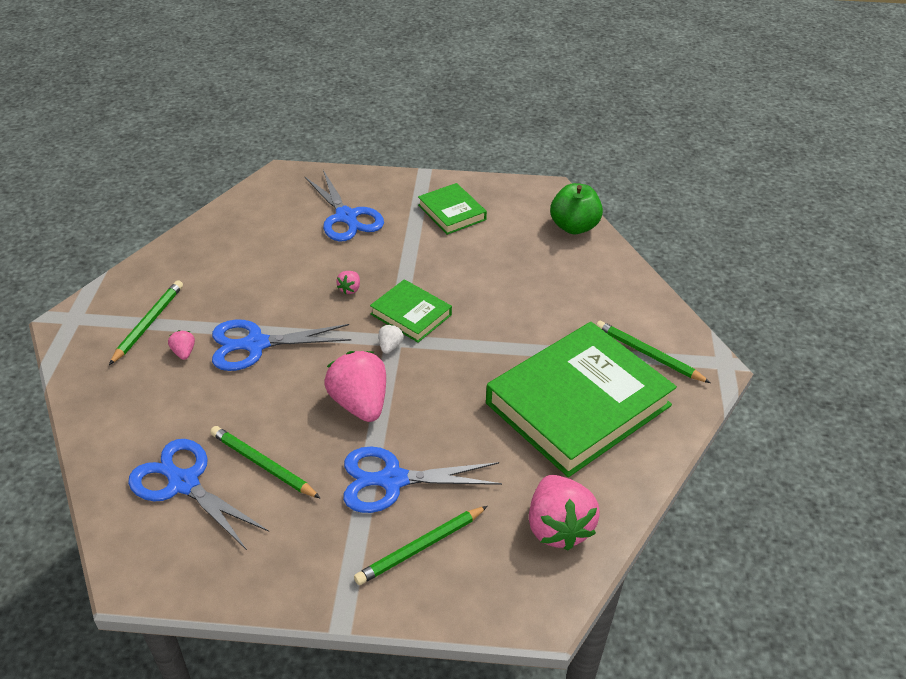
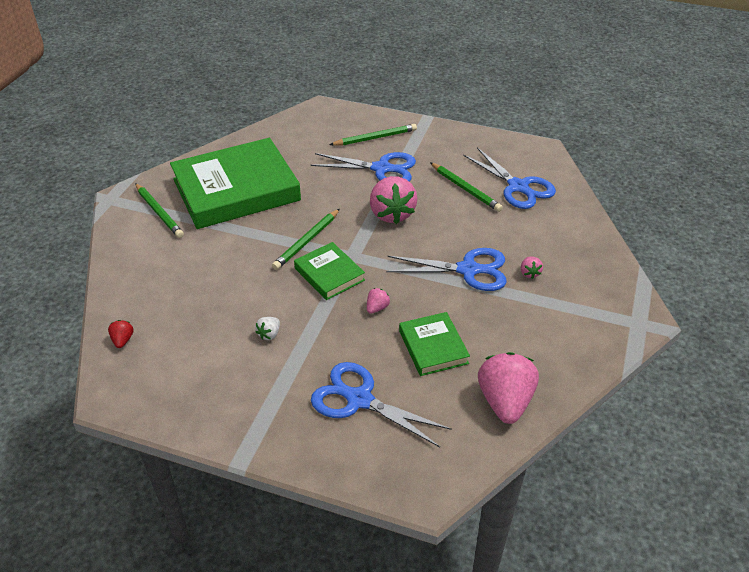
camera: 165 degrees left, 0 degrees up
green pencil [109,280,183,365] -> green pencil moved to [272,209,340,270]
blue scissors [305,170,384,241] -> blue scissors turned 45 degrees counterclockwise [311,362,452,447]
white strawberry [379,324,404,354] -> white strawberry moved to [255,317,280,340]
green book [418,183,487,235] -> green book moved to [399,312,470,376]
pink strawberry [529,475,600,551] -> pink strawberry moved to [478,352,539,424]
green apple [550,183,603,234] -> red strawberry [108,320,134,348]

